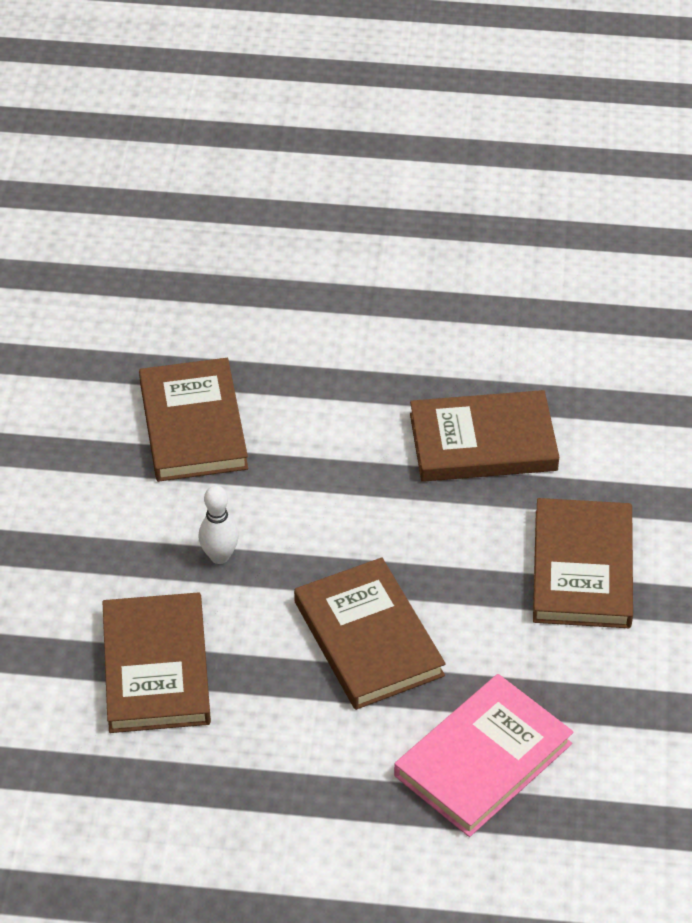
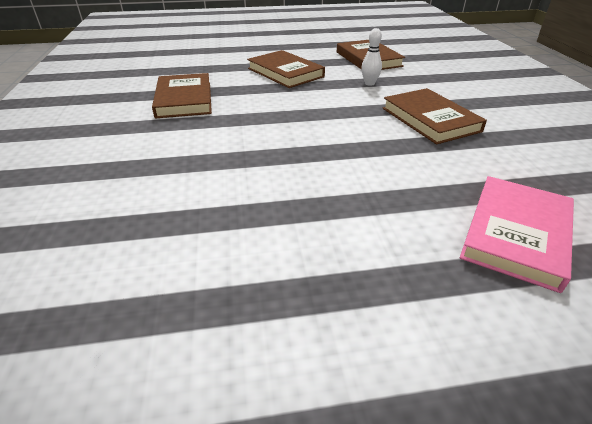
camera: 165 degrees right, 10 degrees down
pink book [394,674,574,837] -> pink book moved to [460,176,574,293]
brown book [410,390,559,482] -> none

